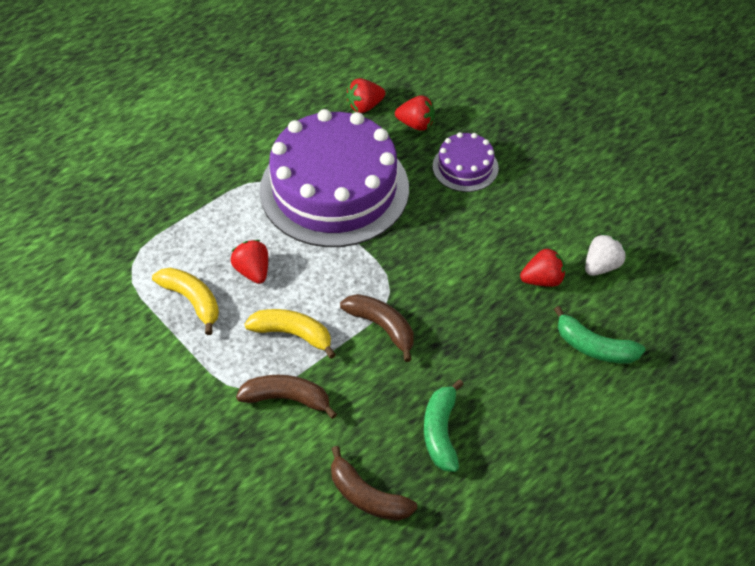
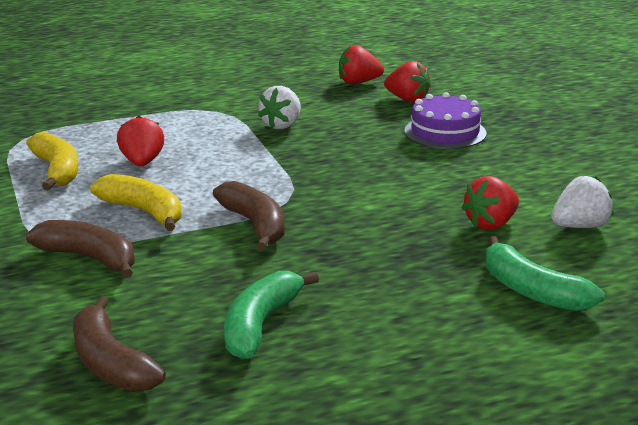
camera: 20 degrees right, 25 degrees down
purple cake [260,109,409,247] -> white strawberry [258,86,301,129]
red strawberry [520,248,565,287] -> red strawberry turned 135 degrees clockwise [462,176,519,230]

